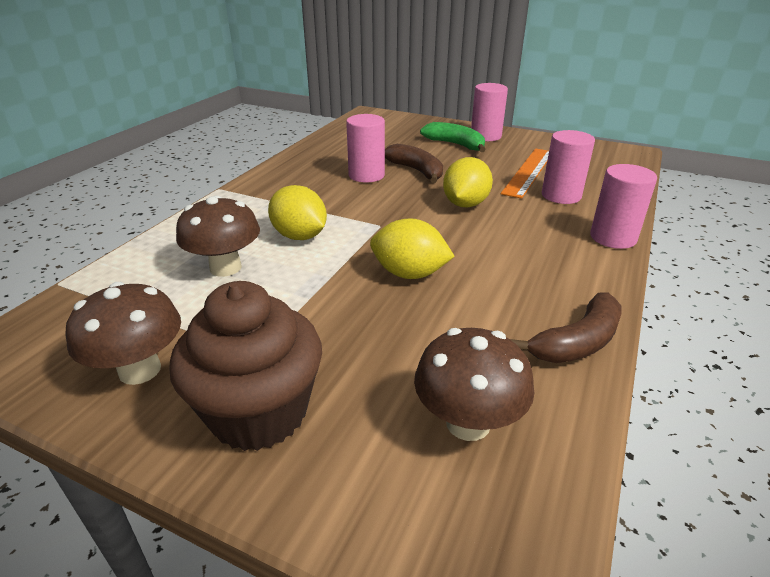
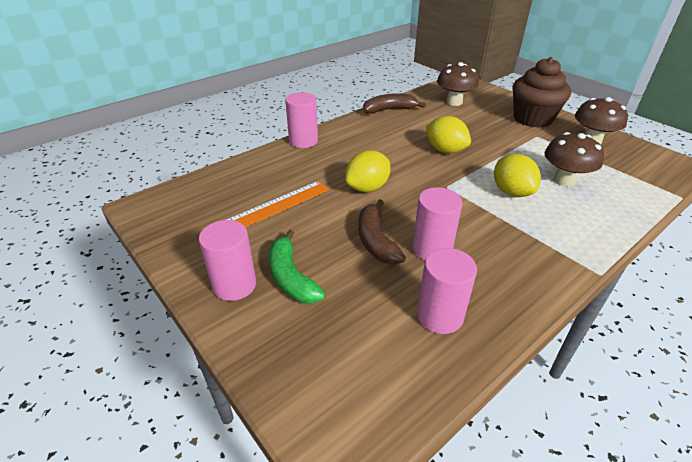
camera: 155 degrees left, 5 degrees up
pink cylinder [542,130,595,204] -> pink cylinder moved to [417,248,477,334]

